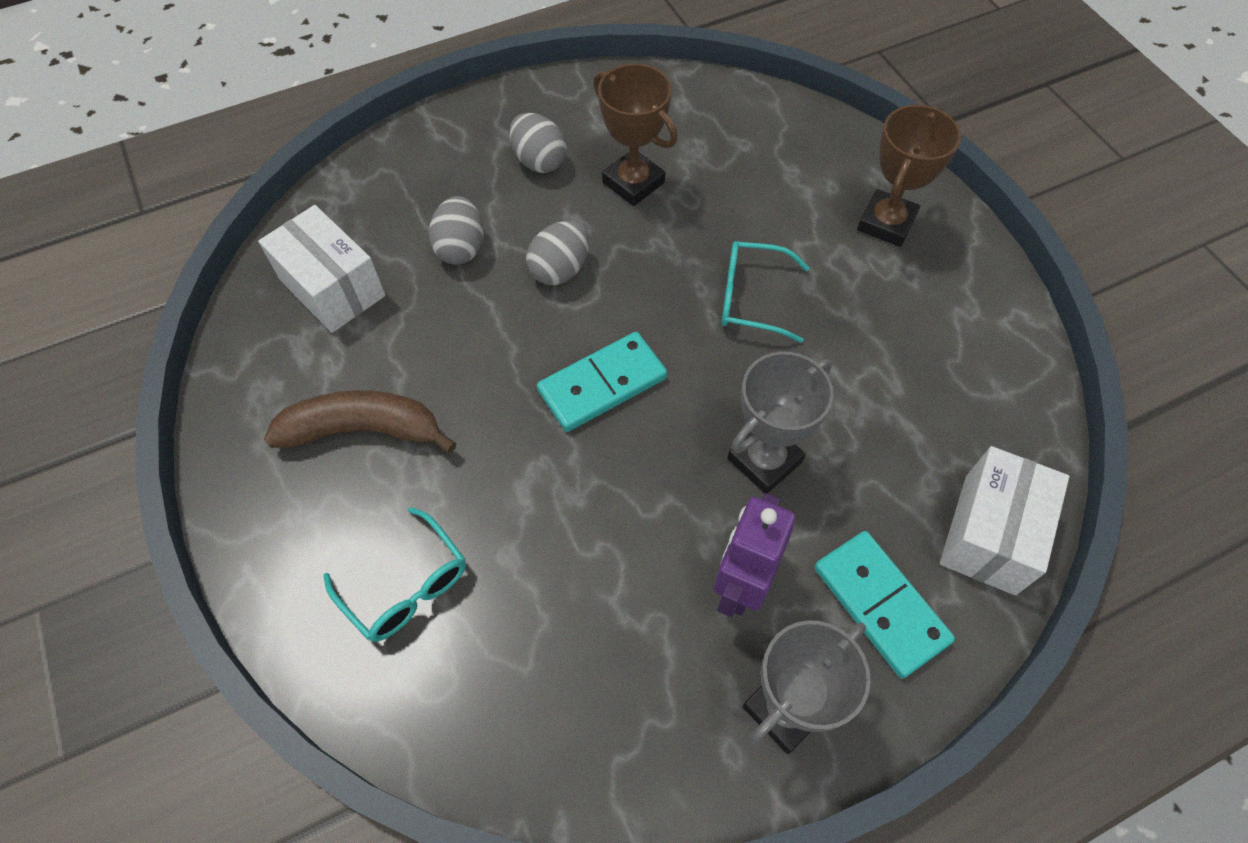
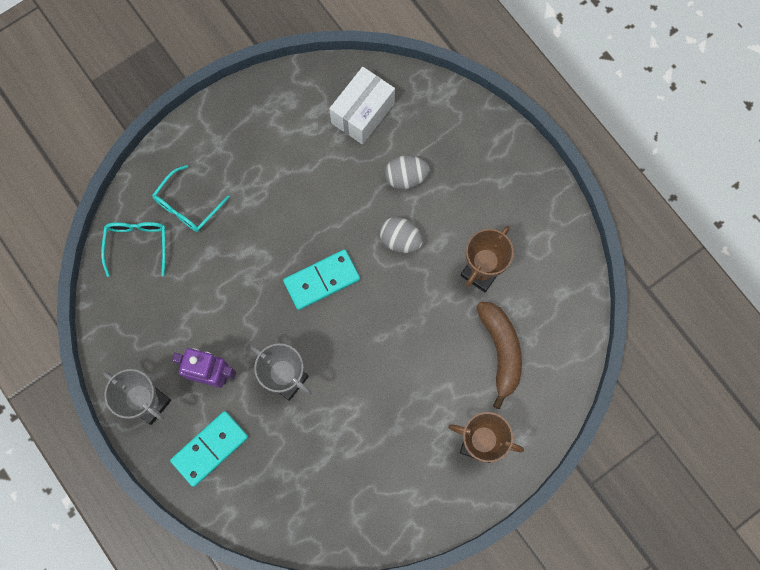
camera: 80 degrees right, 15 degrees up
brown banana [264,390,457,453] -> brown banana moved to [476,302,522,409]
grey egg [509,113,567,173] -> none
turquoise domino [537,332,667,432] -> turquoise domino turned 75 degrees counterclockwise [283,250,360,310]
turquoise glasses [721,241,809,343] -> turquoise glasses moved to [101,222,166,277]
white box [940,446,1069,595] -> none

